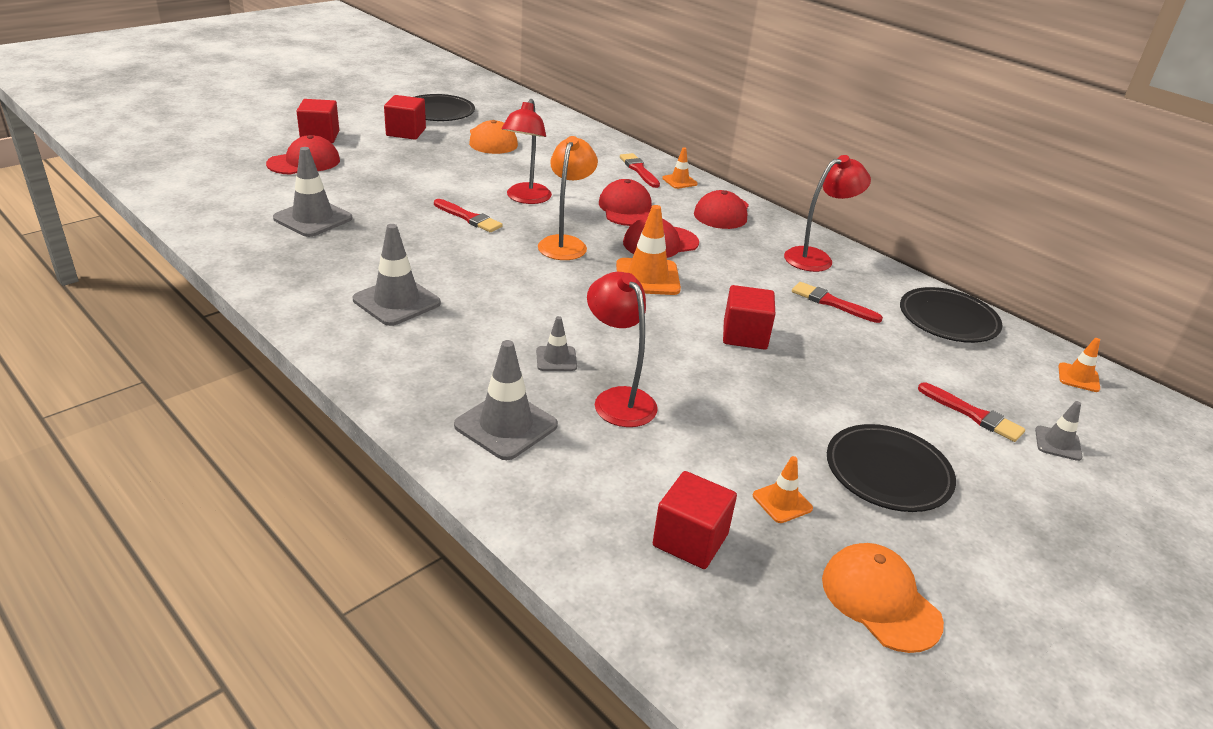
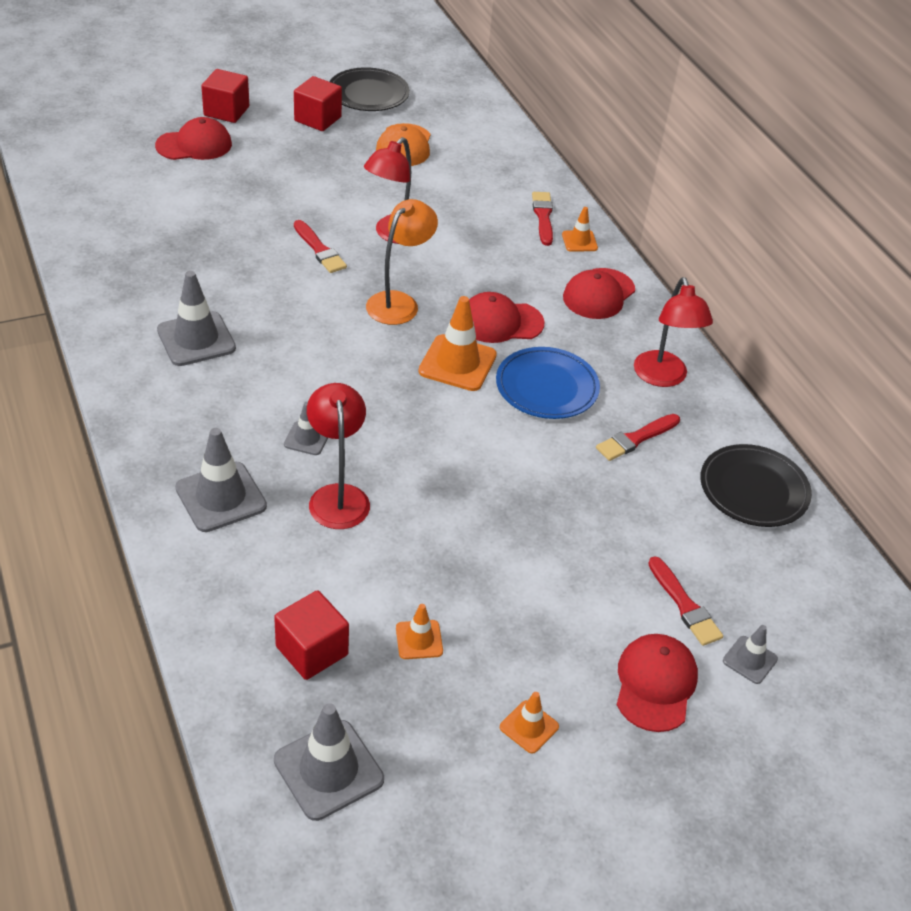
camera: 20 degrees right, 10 degrees up
grey traffic cone [273,147,353,237] -> grey traffic cone moved to [274,703,384,821]
red cap [599,179,652,226] -> red cap moved to [616,634,698,732]
red cube [723,285,775,350] -> none
red lamp [784,155,871,272] -> red lamp turned 90 degrees clockwise [634,277,713,387]
red brush [792,282,883,323] -> red brush turned 90 degrees counterclockwise [596,414,680,461]
orange cap [822,543,944,653] -> none
black plate [827,424,956,512] -> none
orange traffic cone [1058,338,1100,392] -> orange traffic cone moved to [500,692,559,754]
none -> blue plate [496,347,600,419]

